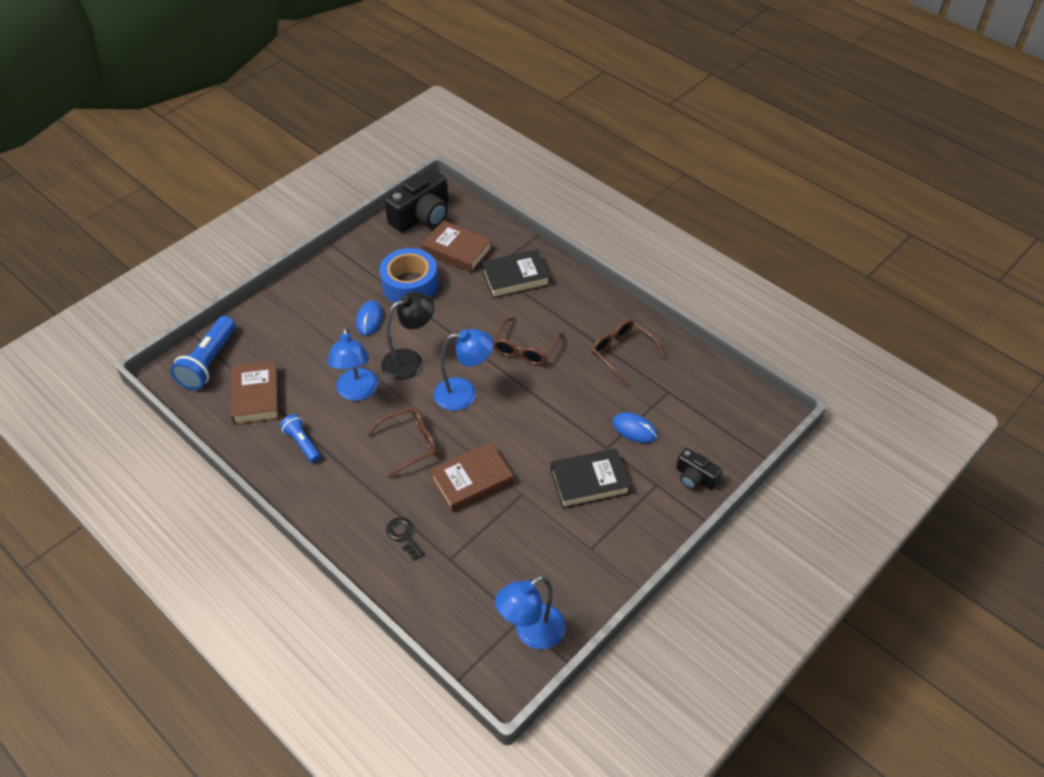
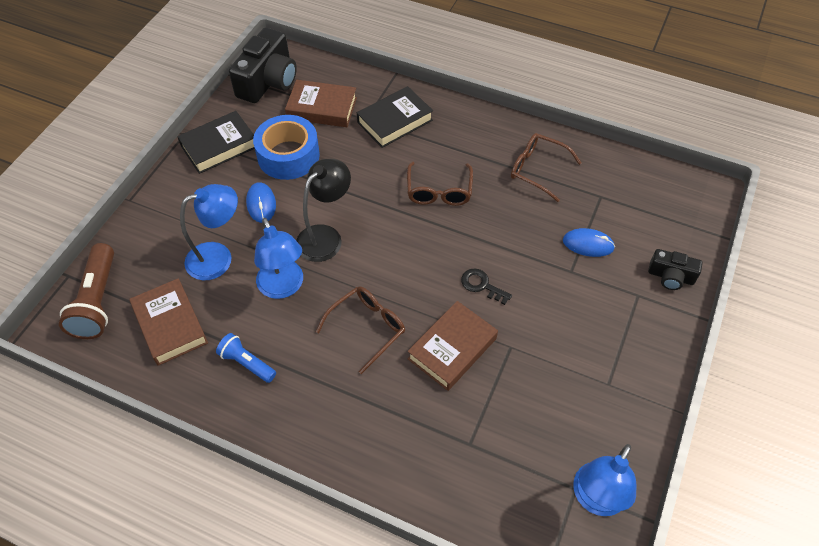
camera: 20 degrees left, 5 degrees up
blue flashlight [170,316,236,390] -> brown flashlight [59,243,114,339]
black key [386,517,425,561] -> black key moved to [461,268,512,305]
blue lamp [434,329,494,411] -> blue lamp moved to [180,184,238,280]
black book [551,448,631,509] -> black book moved to [177,111,255,174]

